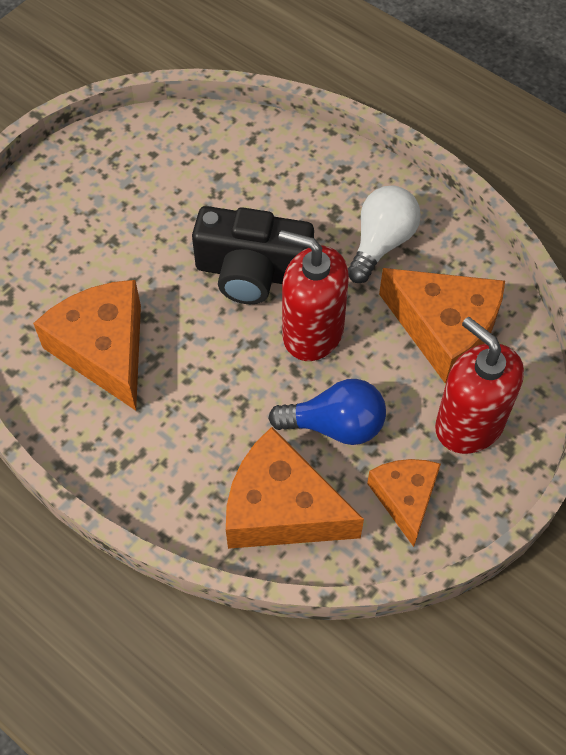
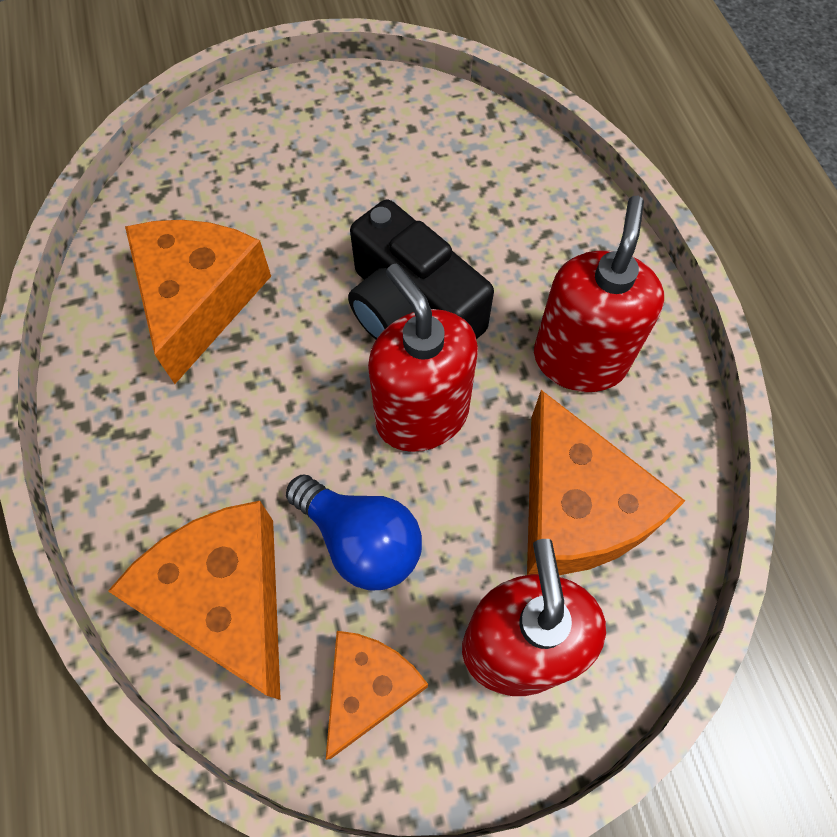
camera: 35 degrees right, 5 degrees up
white light bulb [348,186,421,283] -> red soap dispenser [534,196,664,392]

